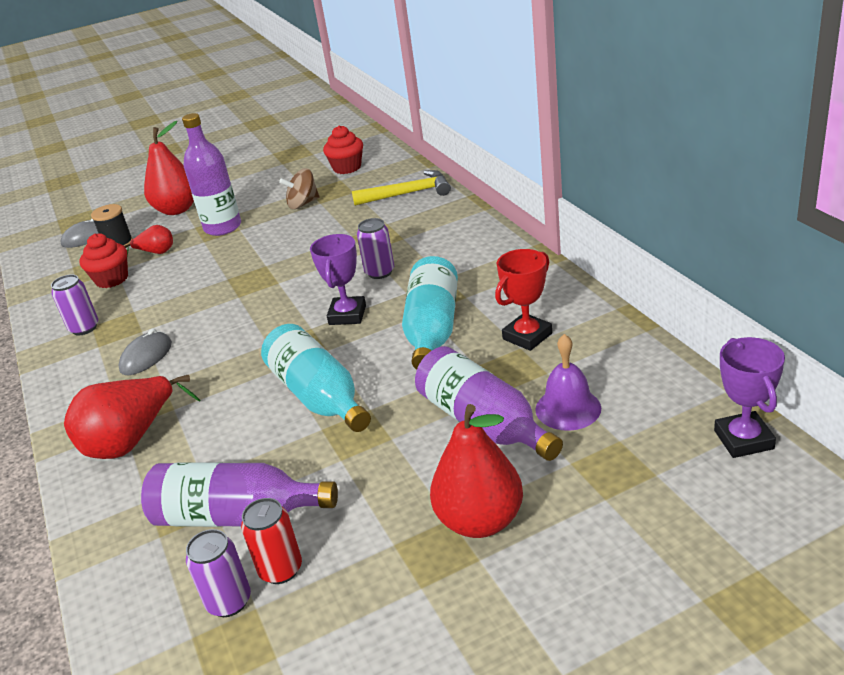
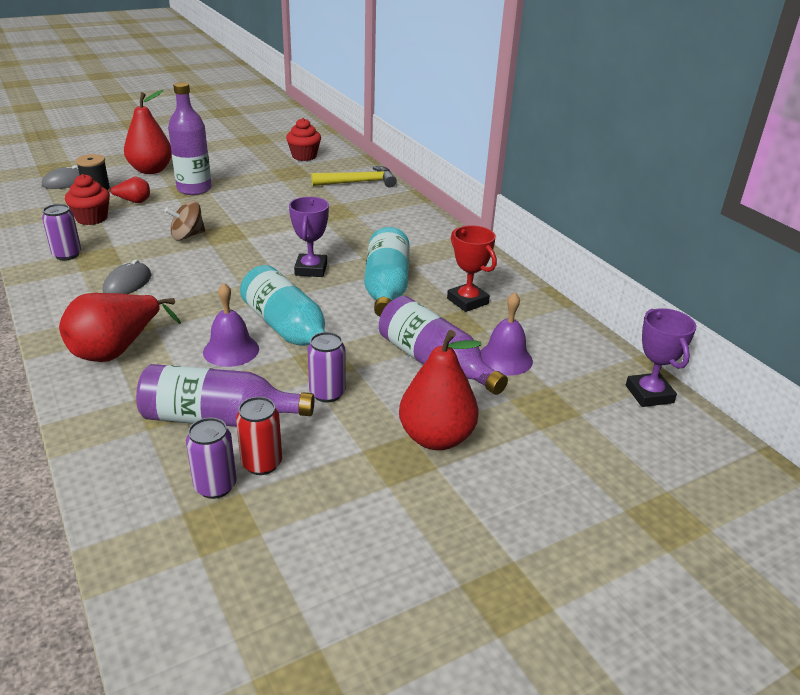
camera: 10 degrees left, 0 degrees up
brown spinning top [279,168,320,209] -> brown spinning top moved to [165,200,205,240]
purple can [357,218,394,279] -> purple can moved to [308,332,346,403]
red trophy [495,249,552,351] -> red trophy turned 75 degrees counterclockwise [447,225,497,312]
none -> purple bell [203,283,259,367]

